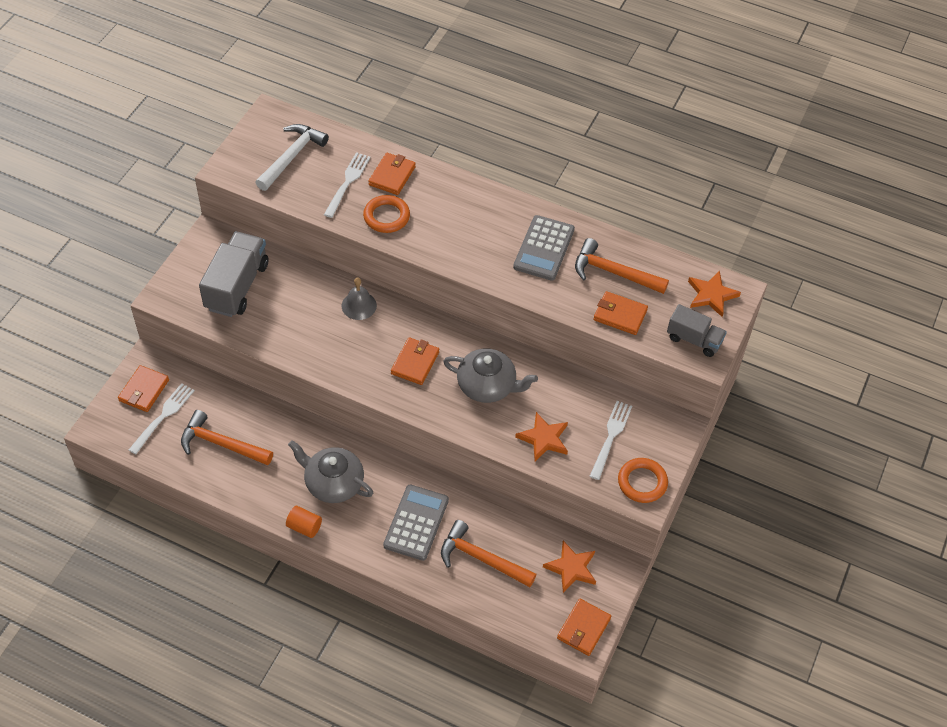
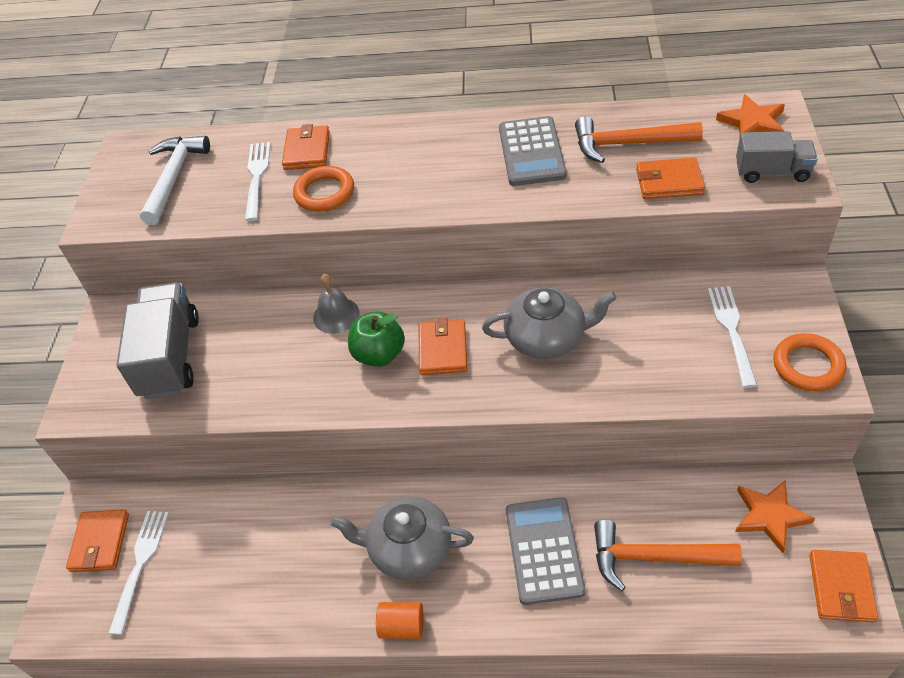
camera: 15 degrees left, 5 degrees down
orange hammer [181,410,273,465] -> none
orange star [515,412,568,461] -> none
none -> green apple [348,311,405,367]

